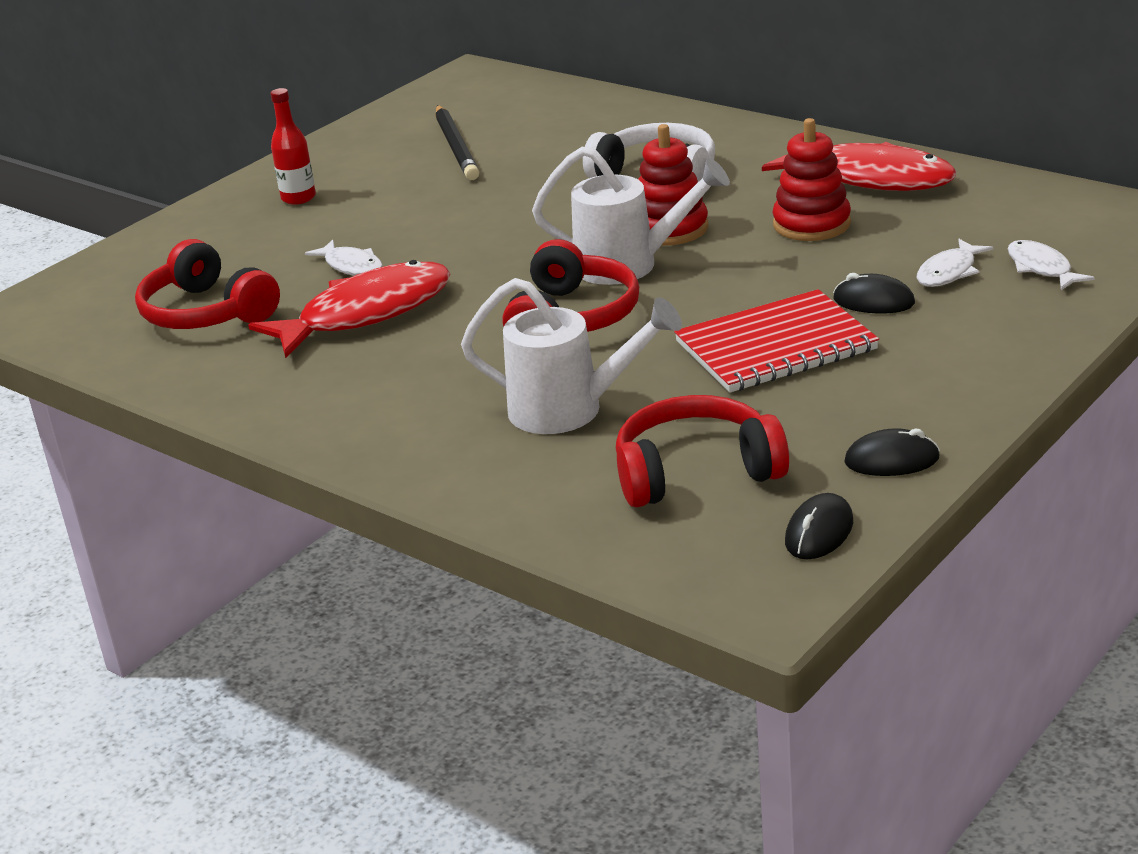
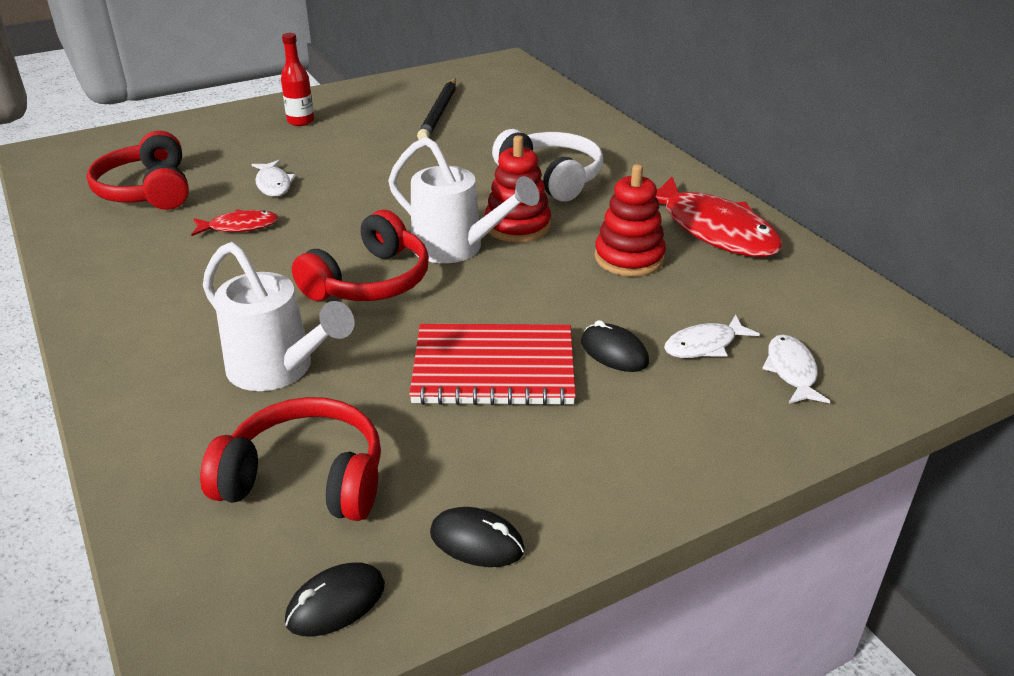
camera: 20 degrees right, 5 degrees up
red fish [248,260,451,358] -> red fish [191,210,279,236], size x0.49

